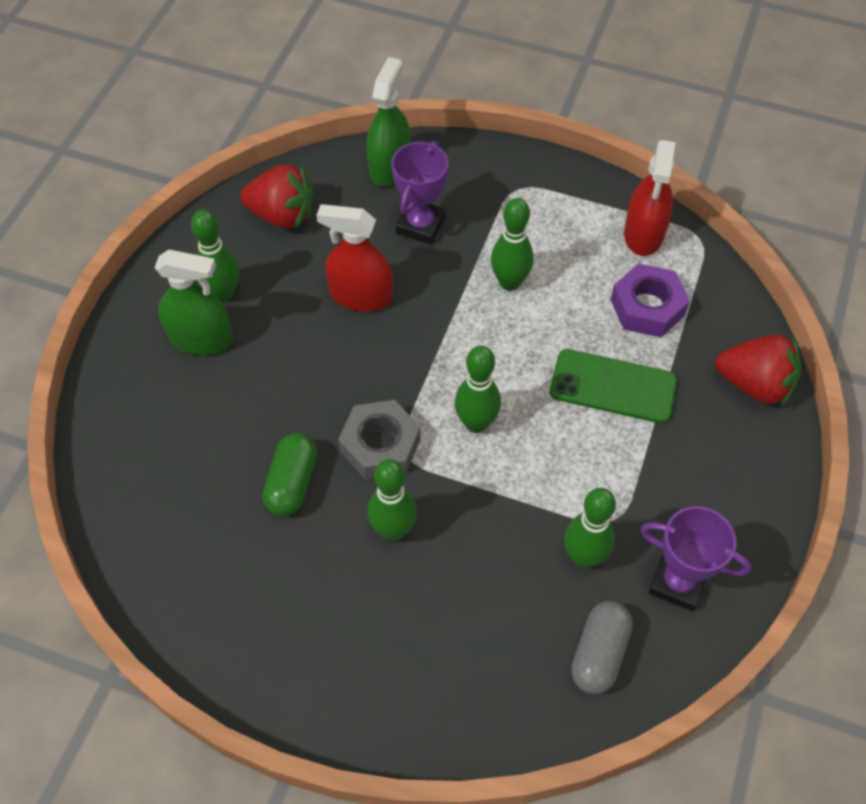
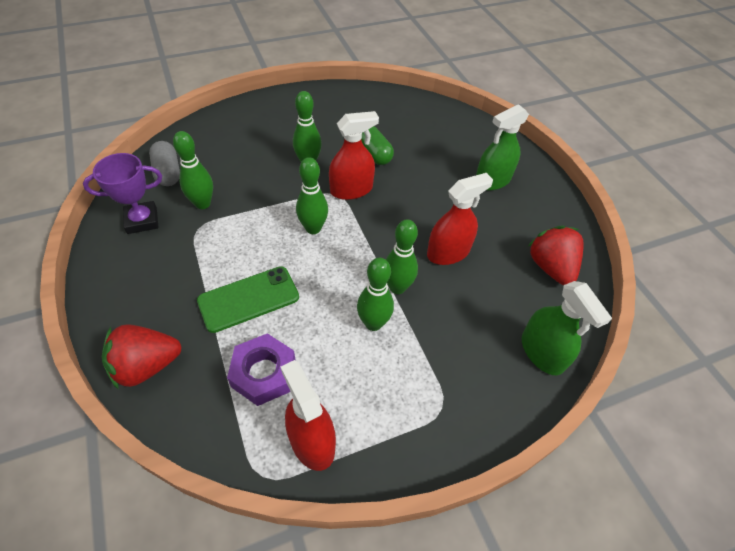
camera: 135 degrees right, 5 degrees down
green bowling pin [191,210,239,302] -> green bowling pin moved to [386,219,418,294]
red strawberry [240,165,313,229] -> red strawberry turned 105 degrees clockwise [527,226,584,285]
grey nut [338,400,421,480] -> red spray bottle [329,111,379,200]
purple trophy [391,141,448,244] -> none

